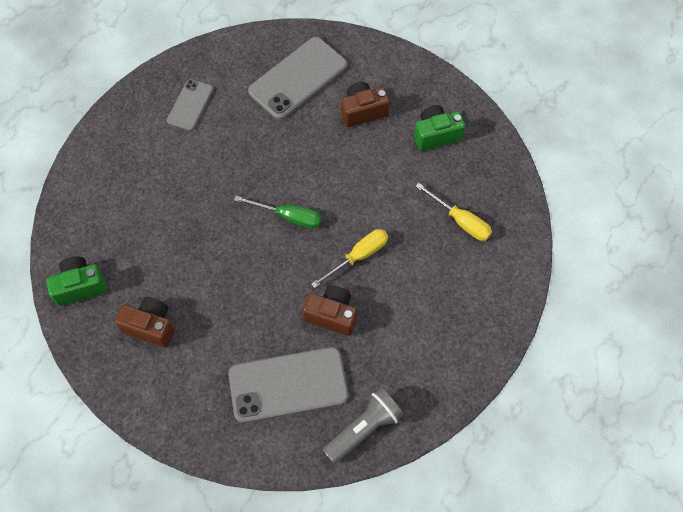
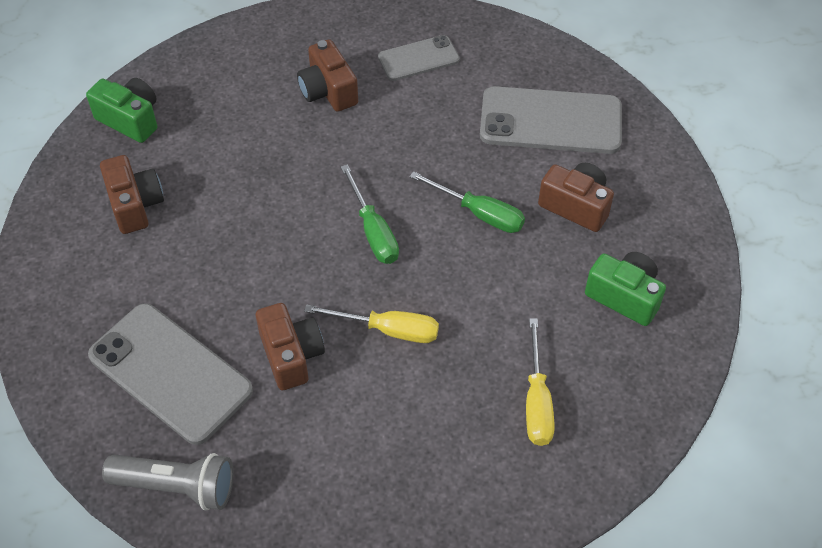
camera: 50 degrees right, 10 degrees down
none -> brown camera [297,39,358,112]
none -> green screwdriver [410,171,525,233]

